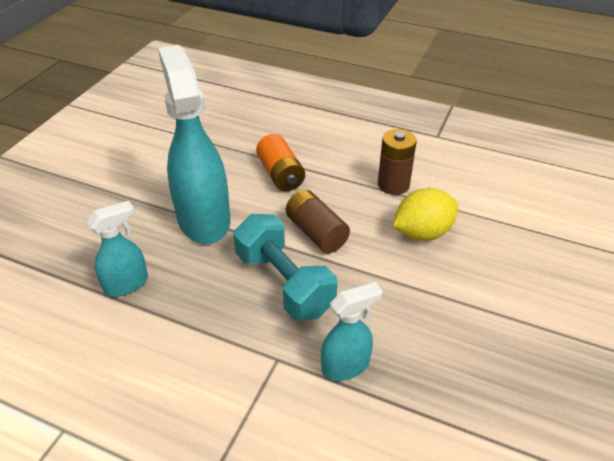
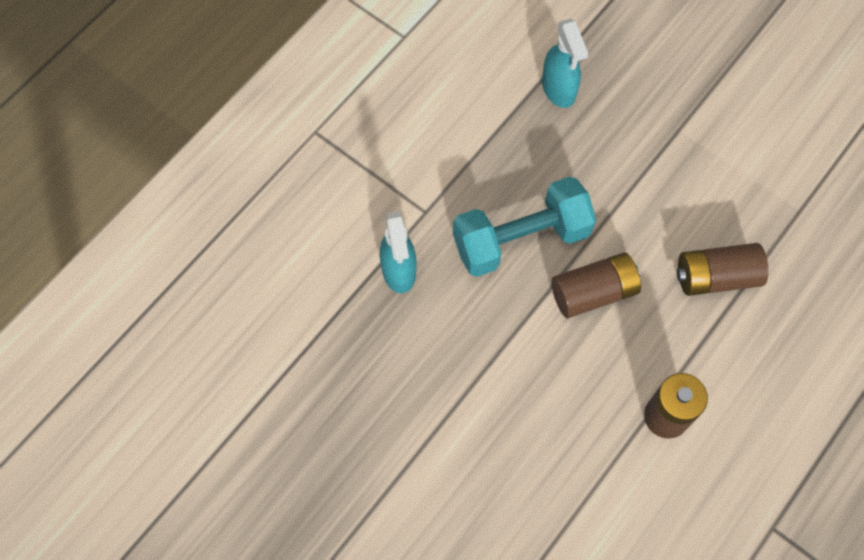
camera: 105 degrees right, 25 degrees up
turquoise spray bottle [158,45,230,244] -> none
orange battery [256,134,305,191] -> brown battery [677,243,768,296]
yellow lemon [393,188,458,241] -> none

